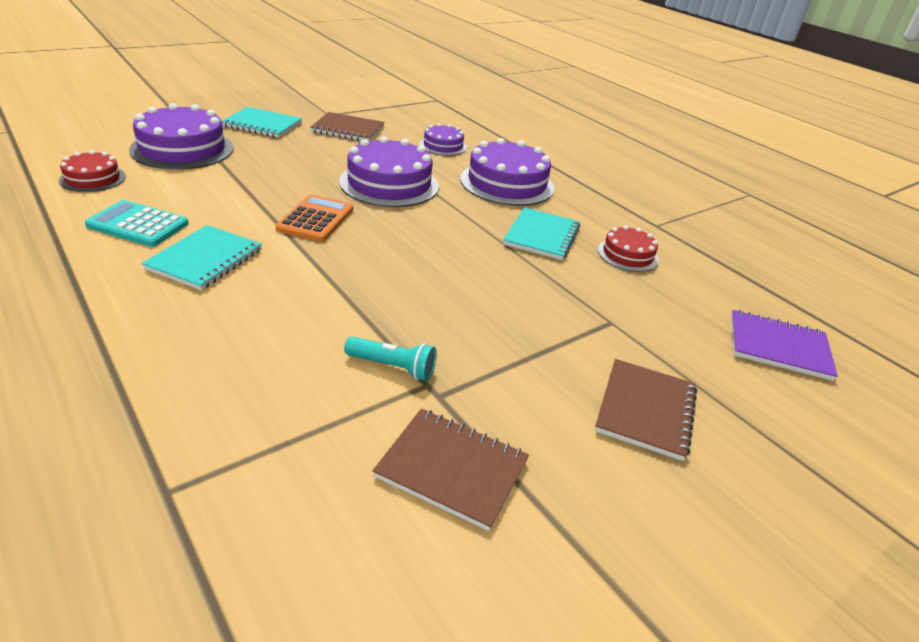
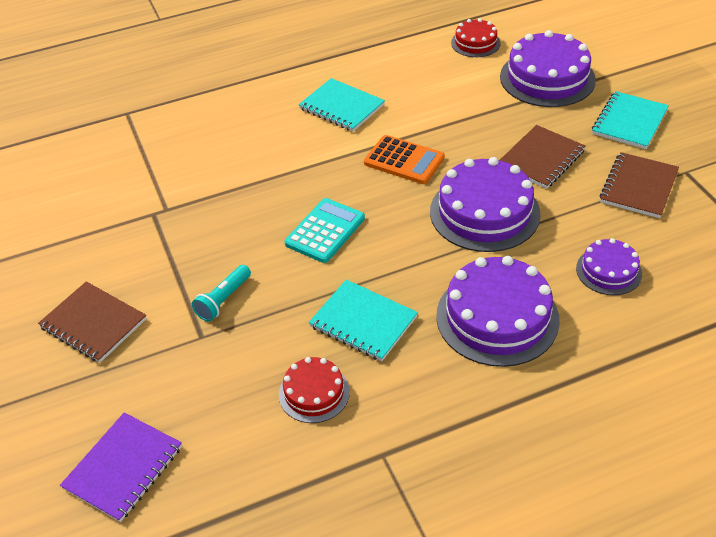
camera: 110 degrees right, 10 degrees up
turquoise calculator [85,200,189,247] -> turquoise calculator moved to [285,198,365,263]
turquoise flashlight [344,336,437,381] -> turquoise flashlight moved to [192,265,251,322]
brown notebook [373,408,529,531] -> brown notebook moved to [500,125,586,189]

